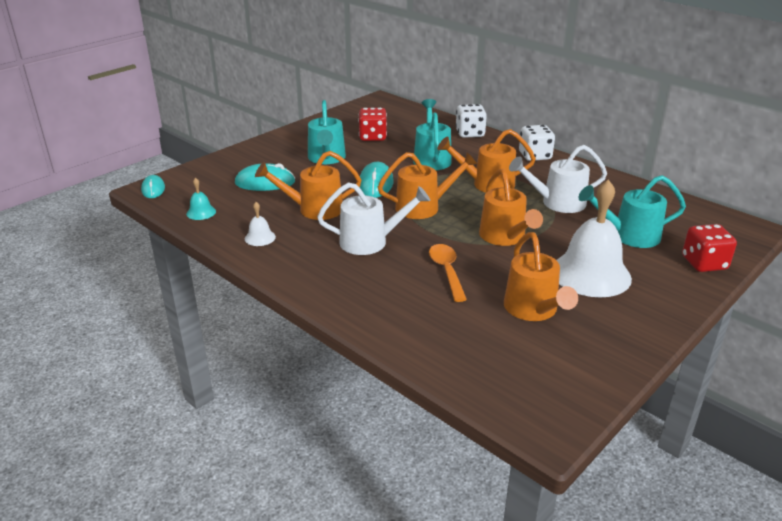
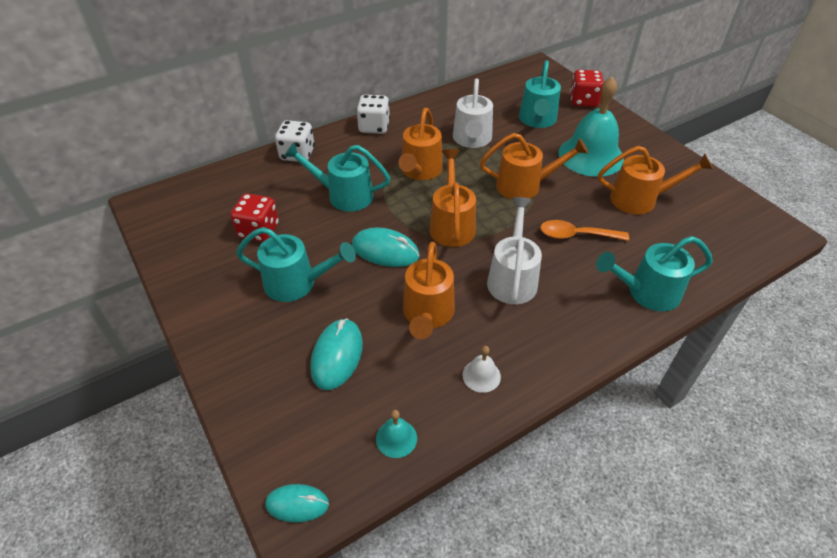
camera: 75 degrees left, 15 degrees up
white bell [556,179,632,297] -> turquoise bell [558,77,624,177]
none -> turquoise watering can [596,236,713,312]

